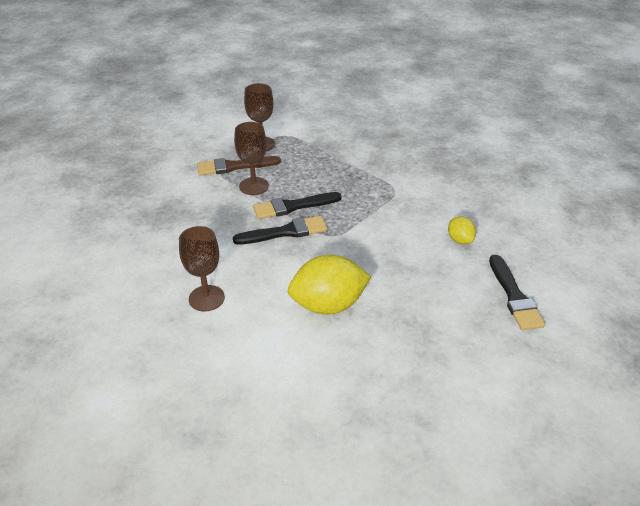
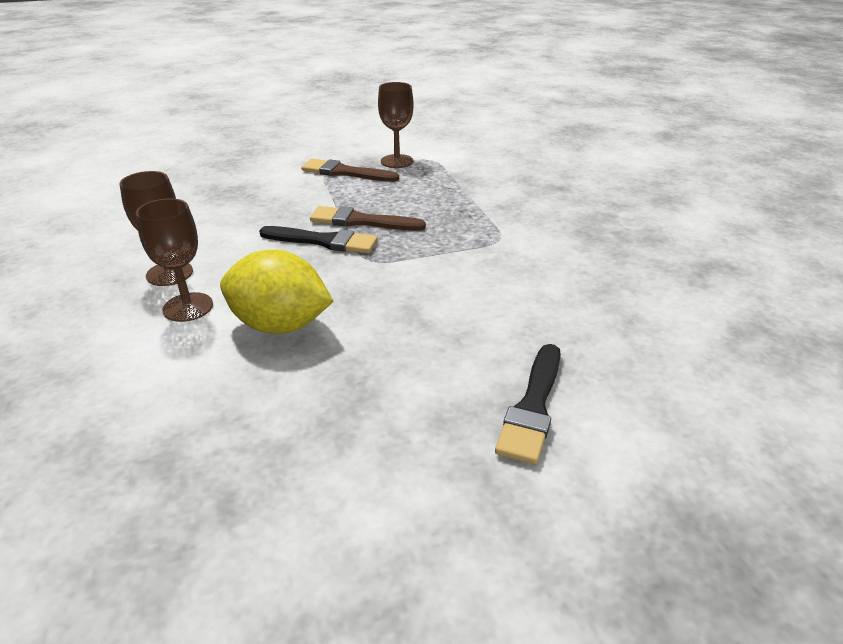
camera: 30 degrees right, 5 degrees down
brown goblet [234,122,269,195] -> brown goblet moved to [136,198,213,322]
black brush [253,192,342,219] -> brown brush [310,206,426,231]
yellow lemon [448,216,476,244] -> none

